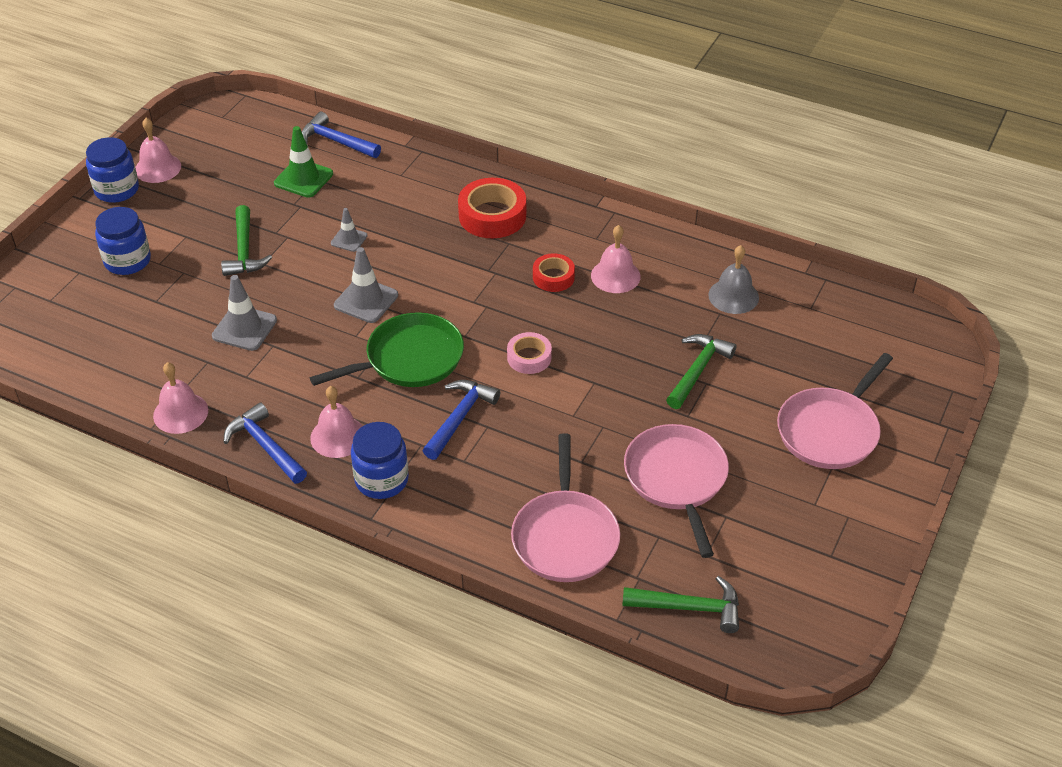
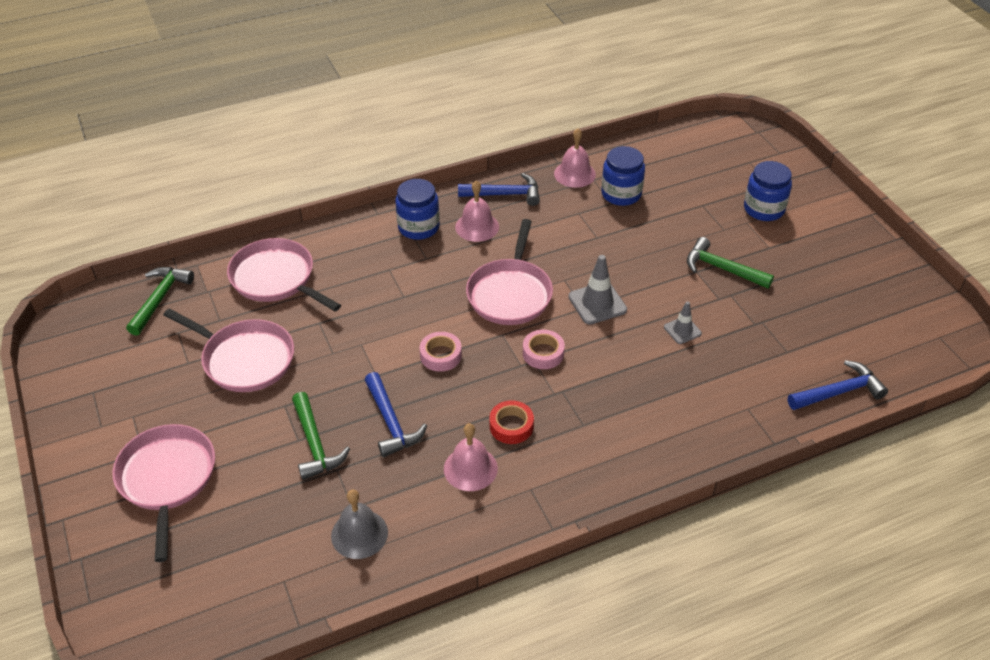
camera: 130 degrees right, 0 degrees up
blue jar [86,137,139,203] -> blue jar moved to [601,146,645,206]
pink bell [135,118,181,183] -> none
grey traffic cone [212,275,277,351] -> none
green traffic cone [274,126,333,198] -> none
green pan [310,312,464,387] -> pink pan [466,219,553,325]
blue hammer [423,380,500,460] -> blue hammer moved to [365,372,427,457]
red tape [458,178,526,238] -> none
green hammer [622,576,739,633] -> green hammer turned 150 degrees clockwise [126,267,194,336]
none -> pink tape [523,330,565,369]

